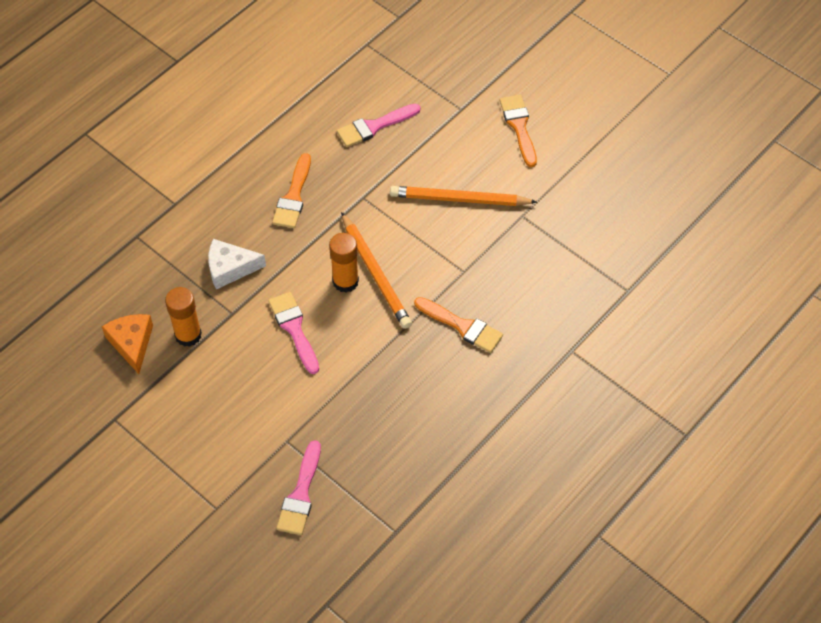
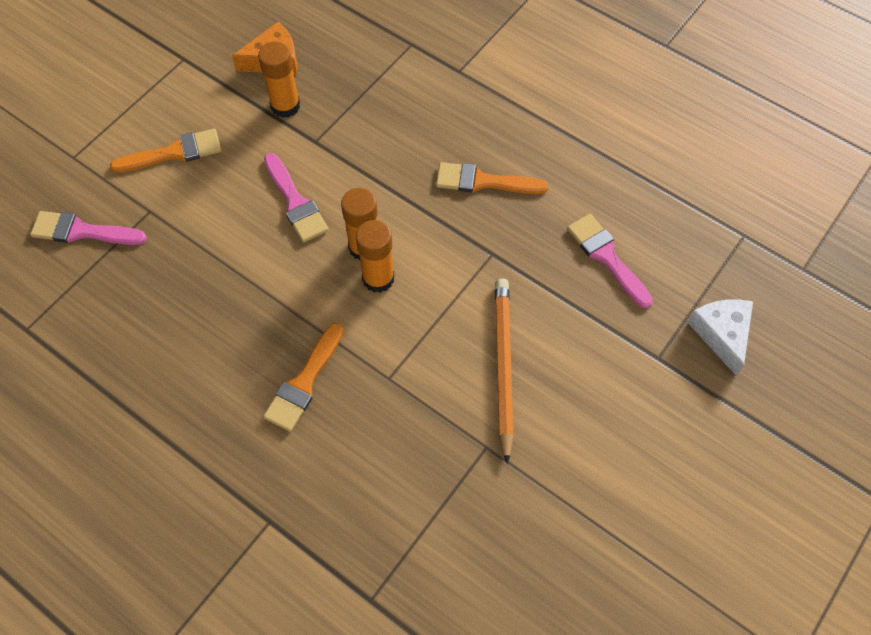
camera: 85 degrees right, 5 degrees up
white cheese [208,239,266,290] -> white cheese moved to [688,299,753,376]
pink brush [268,292,319,374] -> pink brush turned 90 degrees clockwise [264,153,329,242]
orange pencil [341,212,412,329] -> orange glue stick [356,220,395,293]
orange brush [500,95,537,167] -> orange brush moved to [110,129,221,173]

